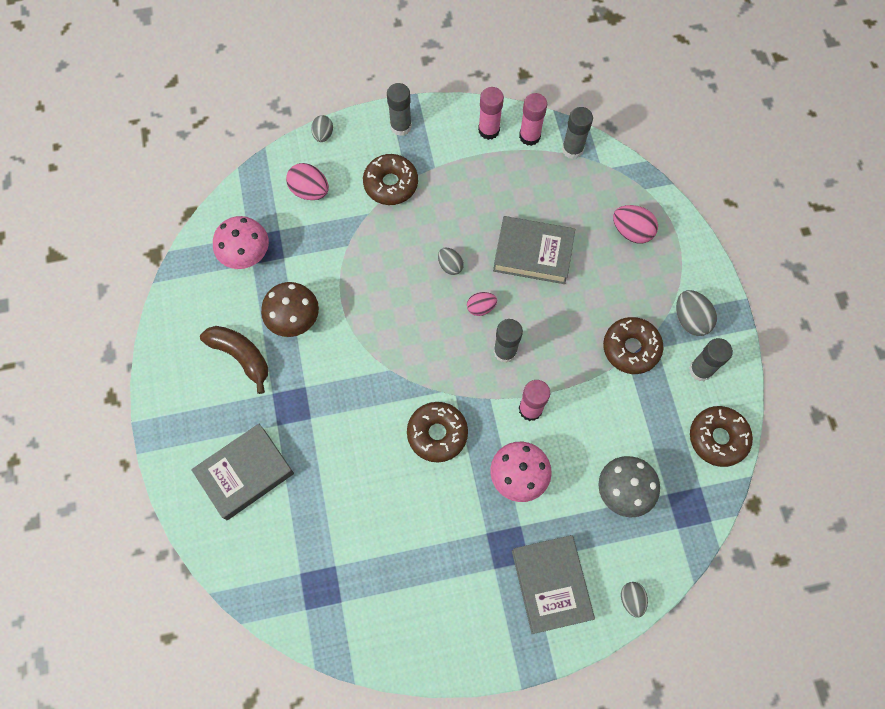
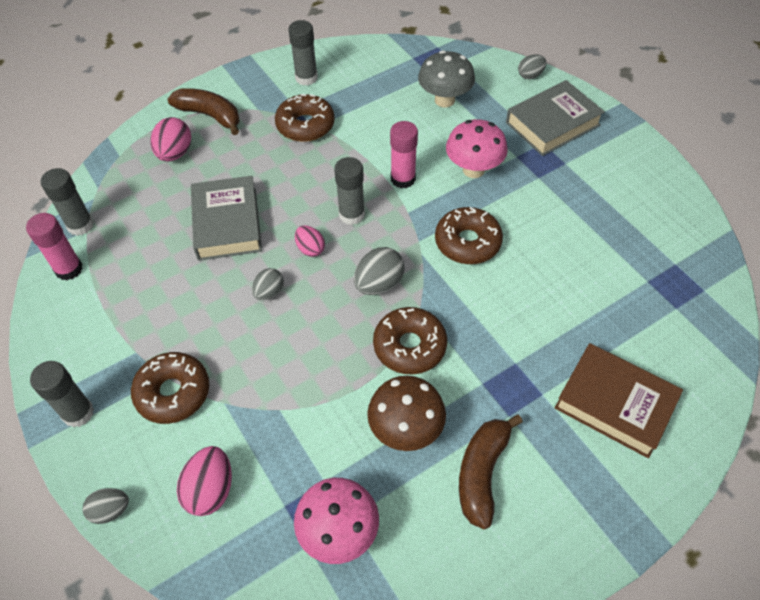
camera: 110 degrees left, 15 degrees down
grey book [191,424,294,520] -> brown book [555,343,683,458]
pink glue stick [478,87,504,140] -> none
grey egg [676,290,717,336] -> grey egg moved to [354,247,405,295]
brown donut [690,406,753,467] -> brown donut moved to [373,307,447,374]
none -> brown banana [168,88,240,135]

